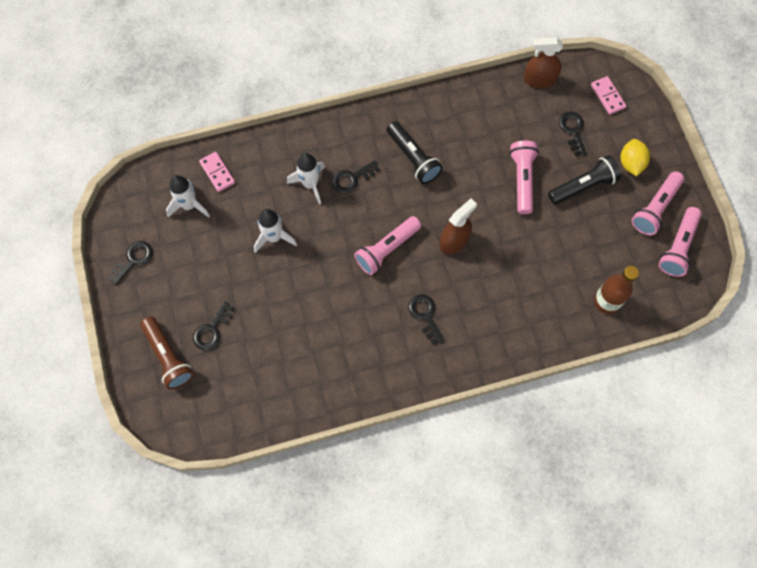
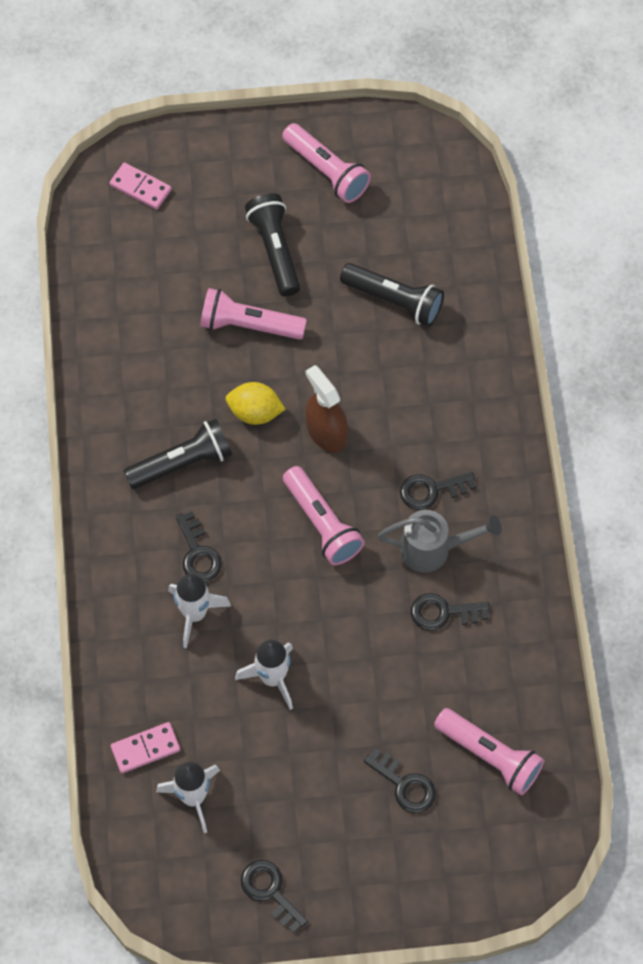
camera: 80 degrees left, 5 degrees down
brown flashlight [140,316,194,390] -> none
brown spray bottle [524,37,563,88] -> none
black key [559,112,587,156] -> black key moved to [411,593,490,631]
pink domino [591,76,626,115] -> pink domino turned 45 degrees clockwise [109,163,171,210]
brown bottle [594,266,639,314] -> none
yellow lemon [620,139,650,176] -> yellow lemon moved to [226,382,286,425]
pink flashlight [658,207,702,277] -> pink flashlight moved to [434,708,544,795]
none -> black flashlight [340,263,444,327]
none -> grey watering can [378,510,502,573]

